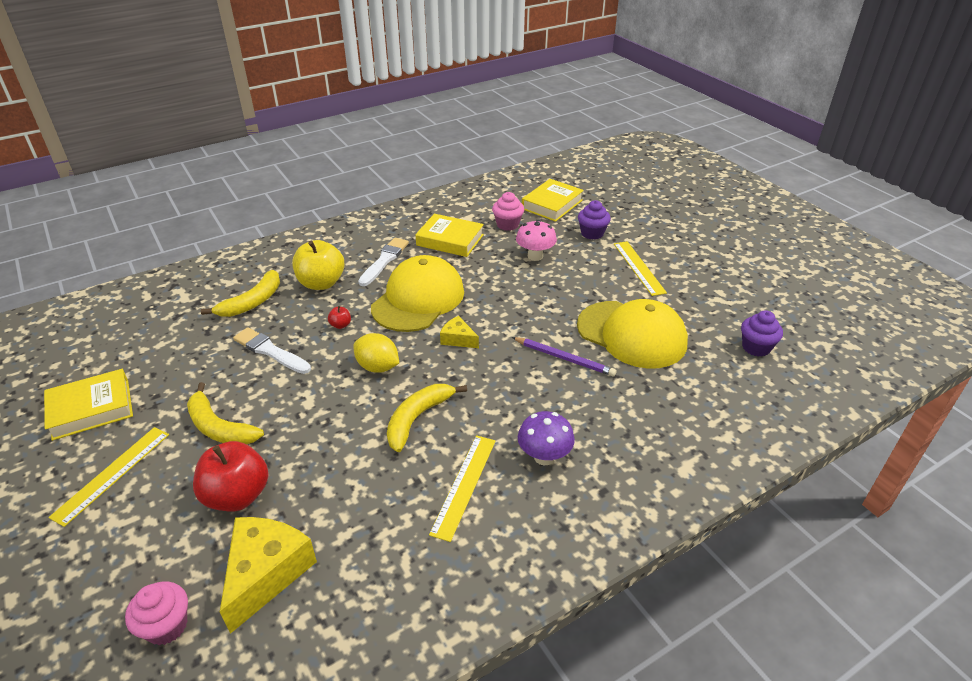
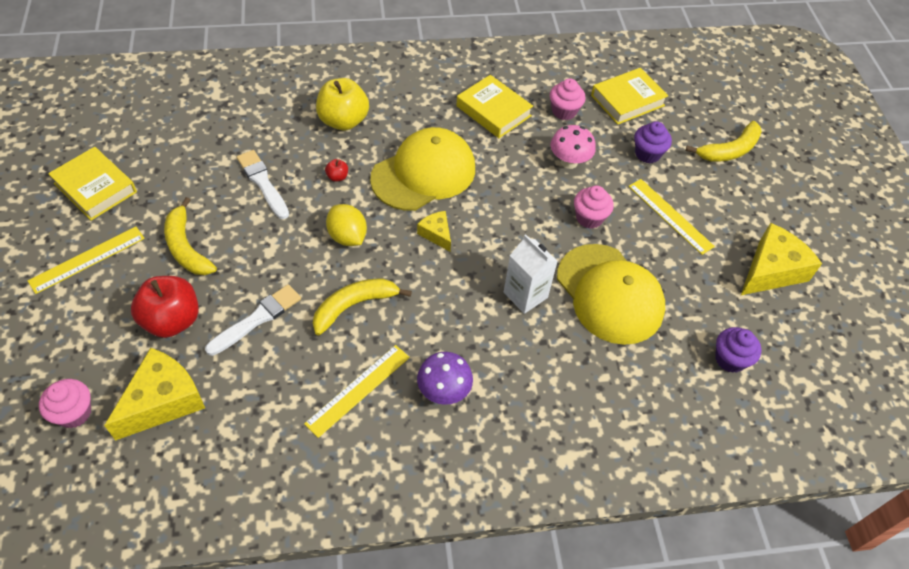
camera: 20 degrees right, 15 degrees up
yellow book [44,369,133,441] -> yellow book turned 45 degrees clockwise [48,147,137,221]
yellow banana [201,270,280,317] -> yellow banana moved to [686,121,762,162]
white brush [358,237,409,286] -> white brush moved to [205,284,301,356]
purple pencil [512,337,616,376] -> white carton [504,234,558,314]
yellow ruler [614,241,667,296] -> yellow ruler turned 45 degrees counterclockwise [628,179,715,255]
none -> pink cupcake [574,186,614,229]
none -> yellow cheese [741,223,822,295]

